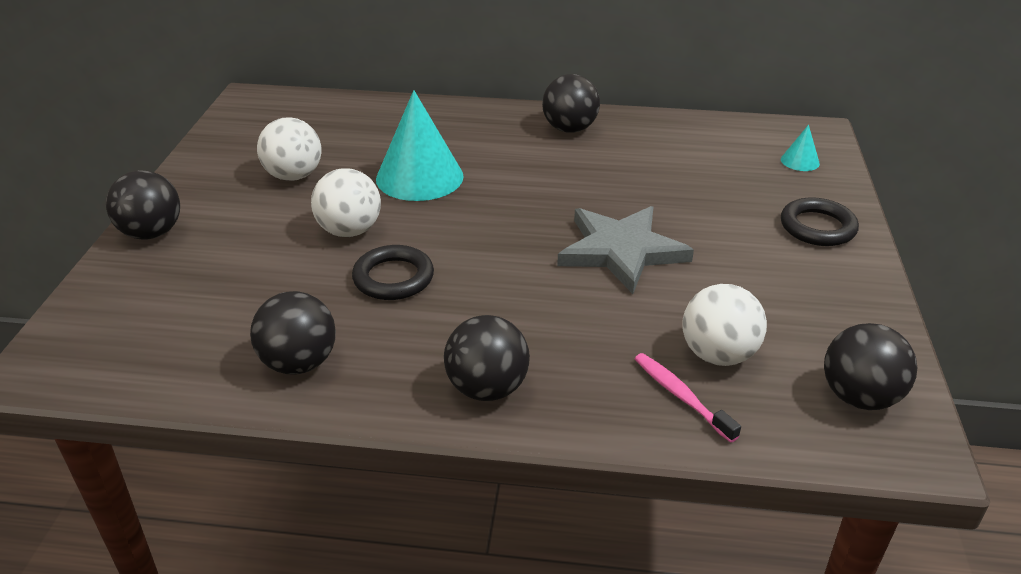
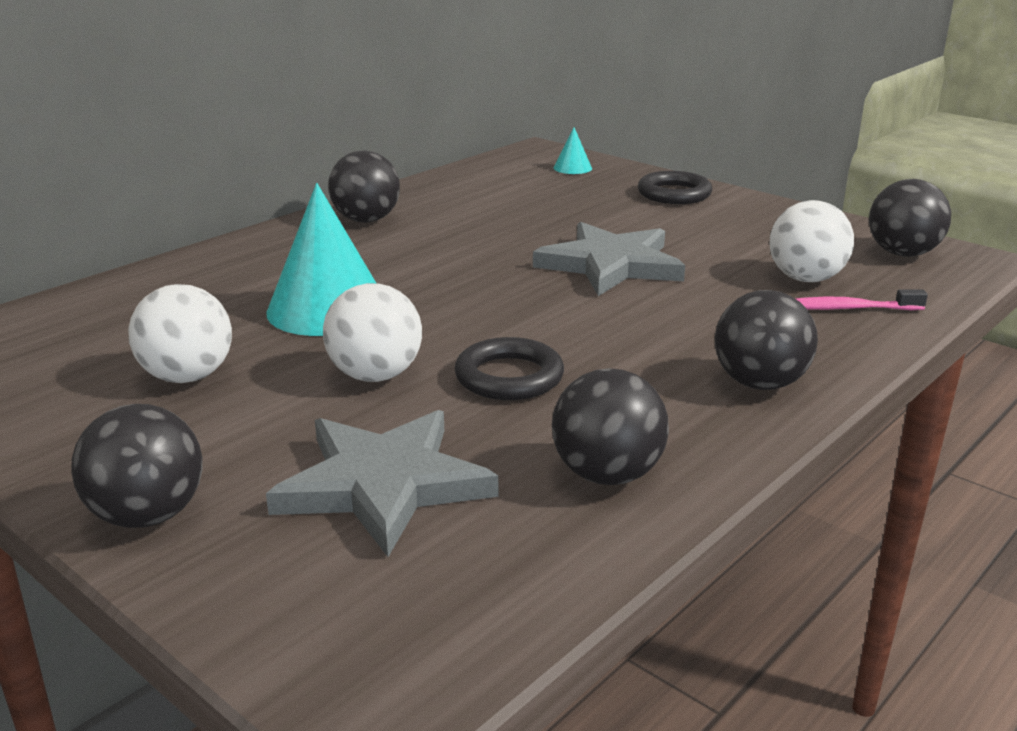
camera: 55 degrees left, 10 degrees down
none -> grey star [266,410,498,557]

